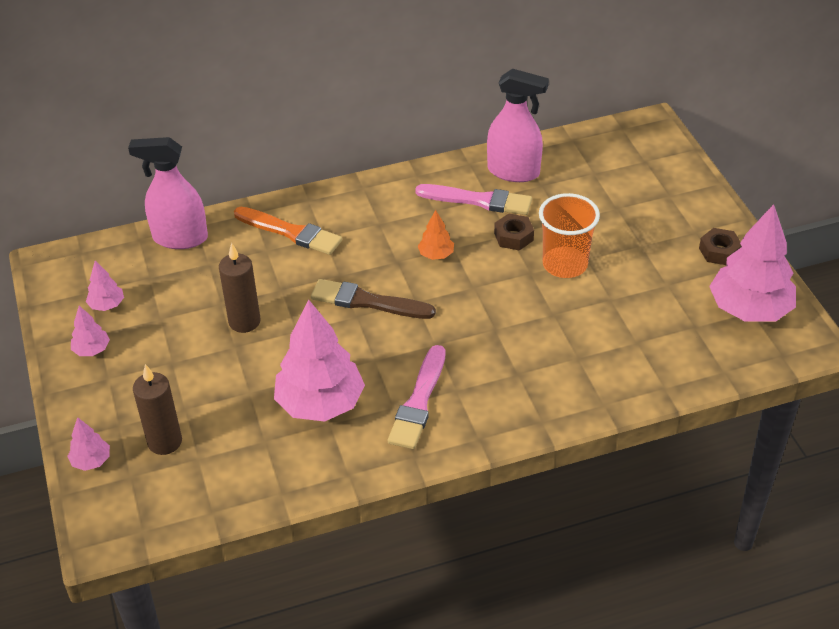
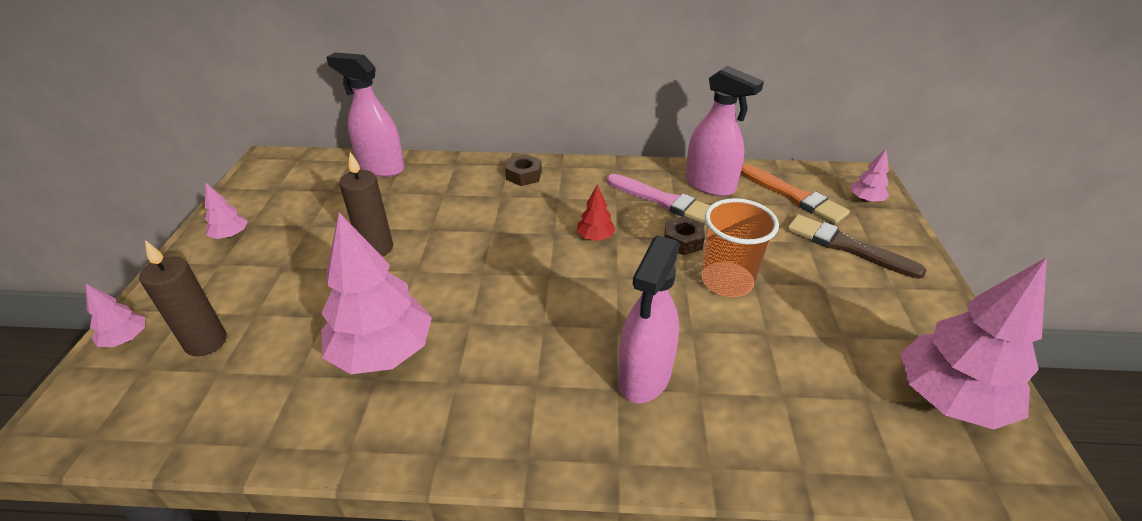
camera: 20 degrees right, 5 degrees down
pink tree [86,261,124,311] -> pink tree moved to [851,149,889,202]
orange brush [234,207,342,255] -> orange brush moved to [741,165,850,224]
brown brush [311,279,436,319] -> brown brush moved to [787,215,927,279]
pink brush [388,345,445,449] -> none
orange tree [418,210,454,260] -> red tree [577,184,616,241]
brown nut [699,228,742,265] -> brown nut moved to [505,154,542,186]
none -> pink spray bottle [618,235,680,403]

